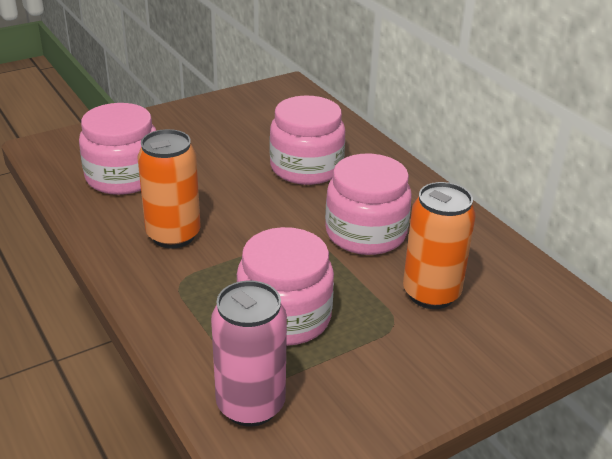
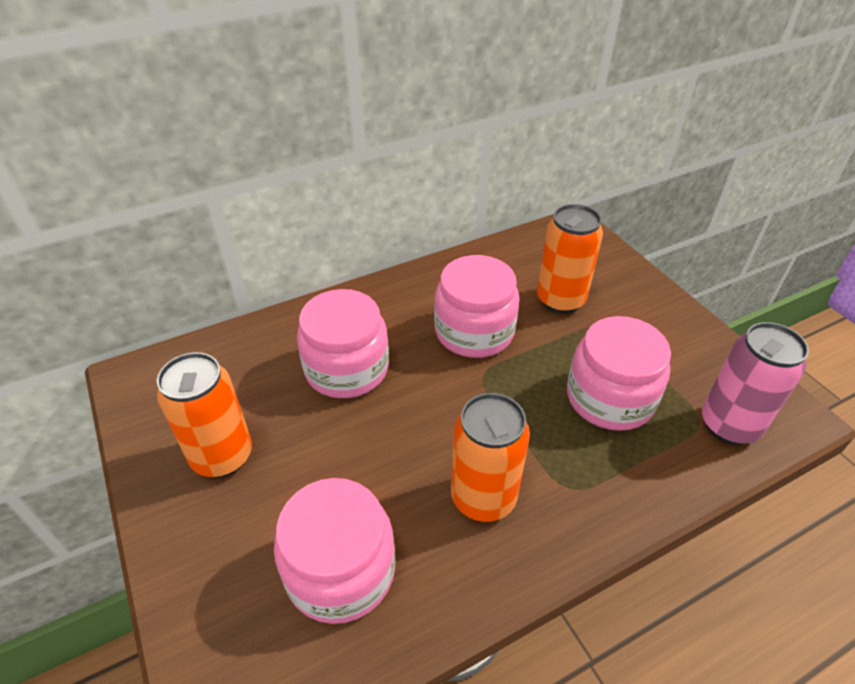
camera: 85 degrees left, 10 degrees up
none -> orange can [157,352,252,478]

